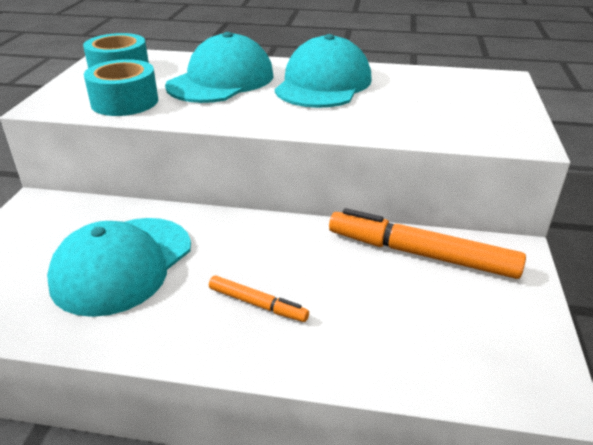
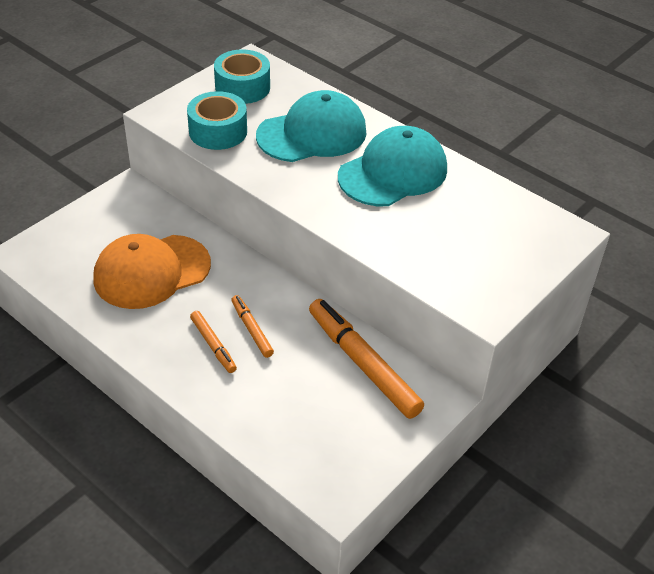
camera: 30 degrees right, 10 degrees up
turquoise cap [47,218,191,317] -> orange cap [93,234,211,309]
none -> orange marker [231,295,274,358]

